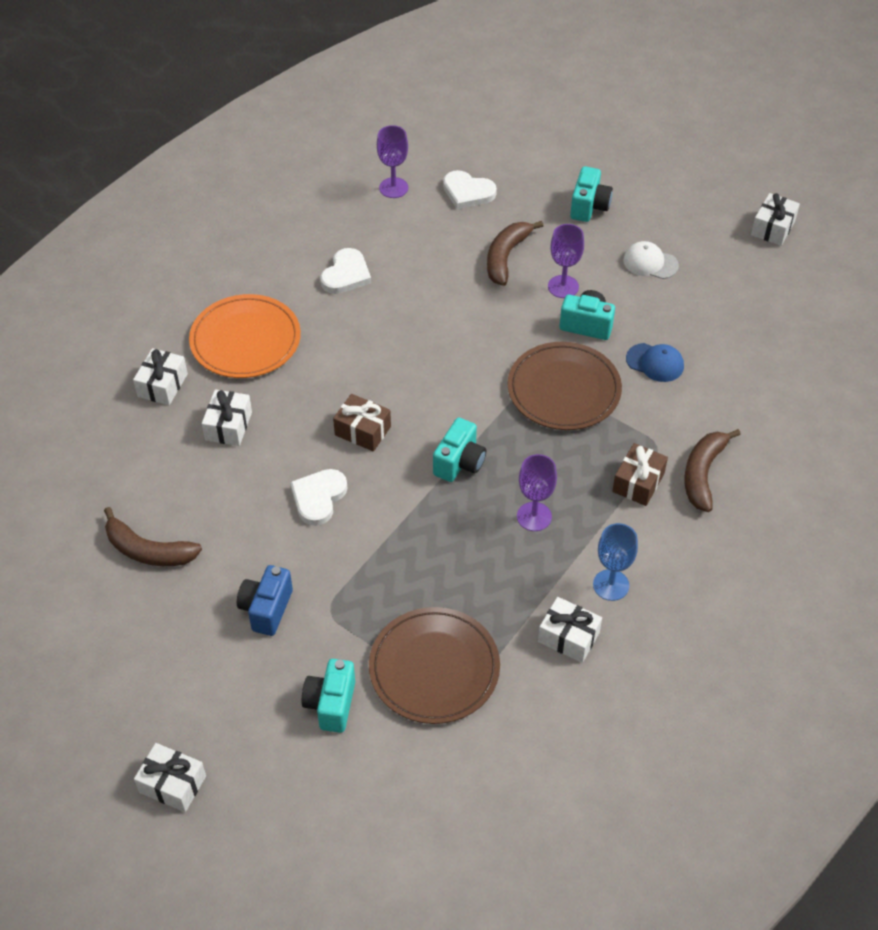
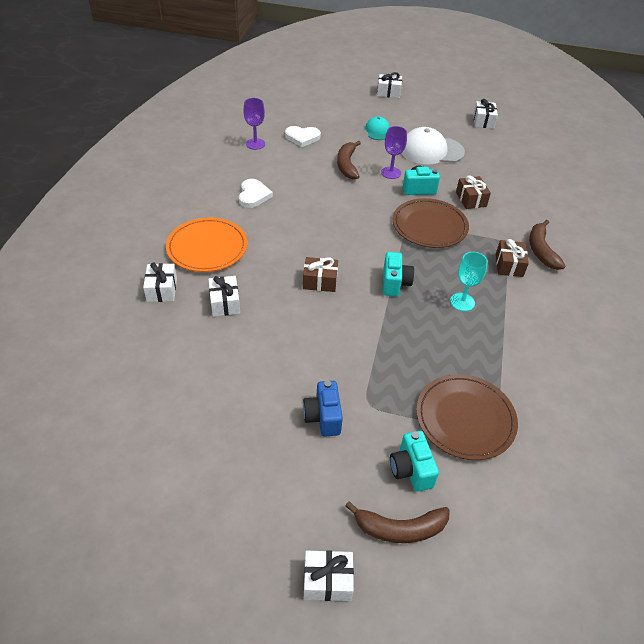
camera: 25 degrees left, 5 degrees down
brown banana [104,507,202,566] -> brown banana moved to [345,501,450,543]
white heart [290,469,347,526] -> none
purple goblet [517,454,557,531] -> turquoise goblet [450,252,488,311]
white gift [538,597,602,663] -> white gift moved to [377,72,402,98]
turquoise camera [570,166,613,222] -> turquoise cap [365,116,390,140]
blue goblet [593,523,638,601] -> none
white cap [623,241,679,279] -> white cap [401,127,465,165], size x1.86
blue cap [626,343,684,382] -> brown gift [456,175,491,209]

